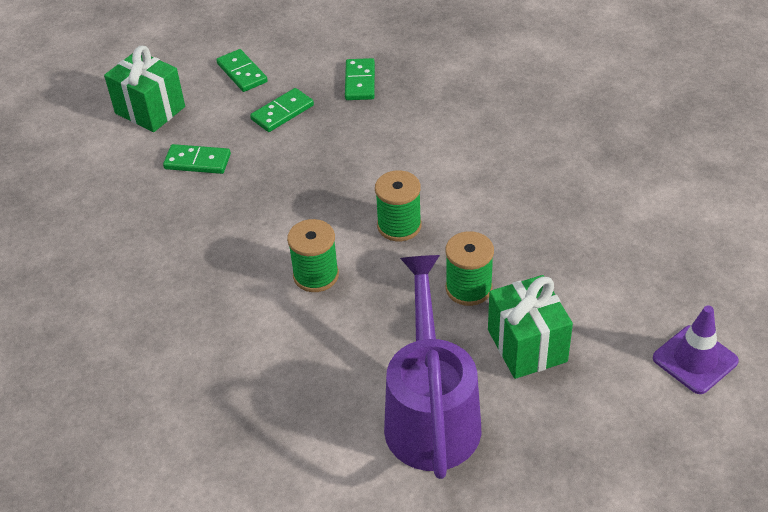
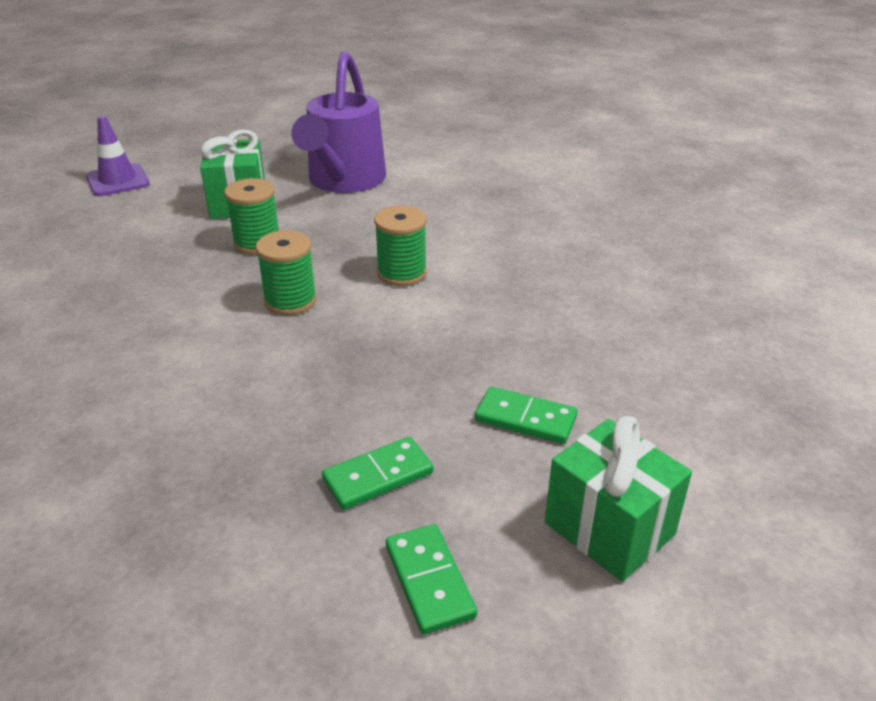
camera: 170 degrees left, 10 degrees down
green domino [345,58,375,100] -> none

